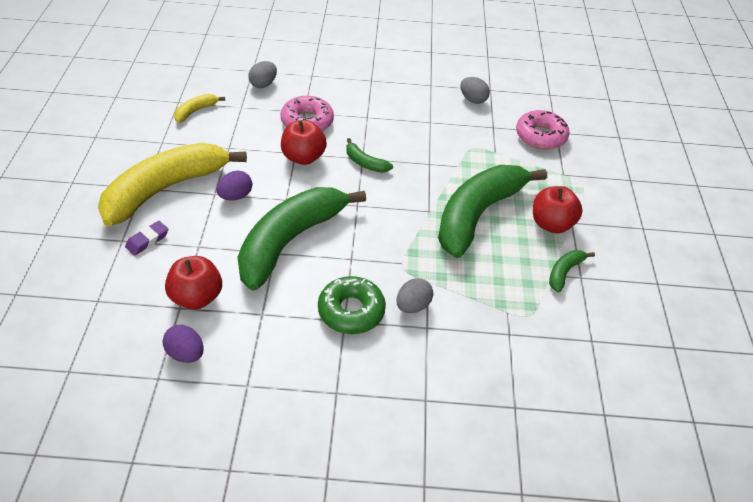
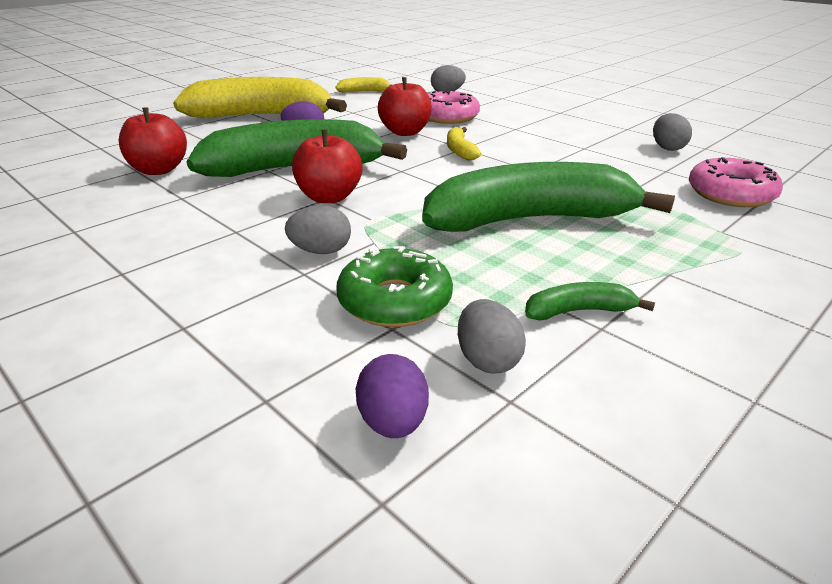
camera: 45 degrees right, 15 degrees down
purple eraser [125,221,169,256] -> none
purple egg [163,325,204,363] -> purple egg moved to [355,354,429,438]
green donut [318,276,386,334] -> green donut moved to [336,246,453,327]
green banana [346,138,393,173] -> yellow banana [447,127,481,160]
red apple [533,186,583,234] -> red apple moved to [292,130,362,203]
none -> grey egg [458,299,526,373]

